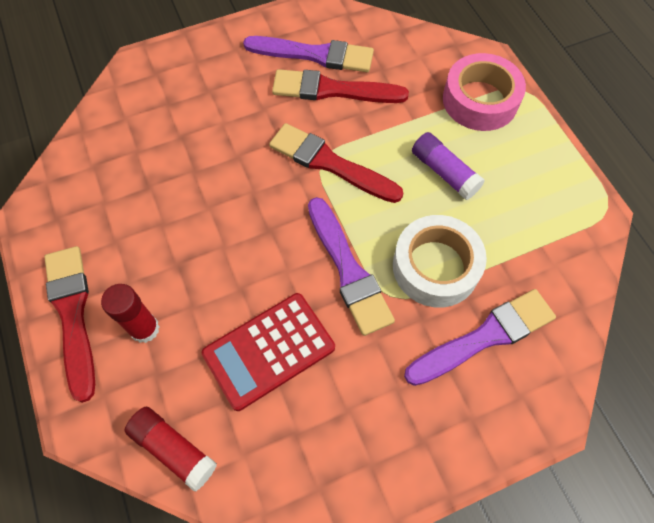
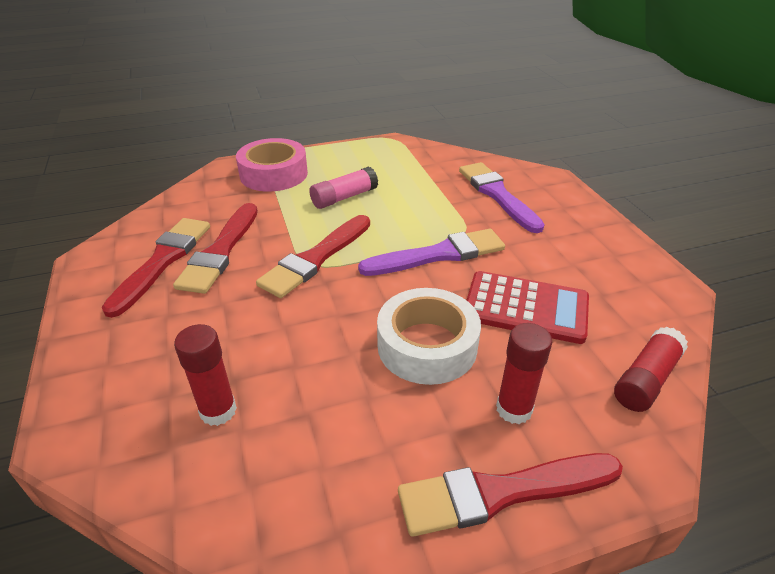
camera: 85 degrees left, 25 degrees down
red calculator [202,293,335,411] -> red calculator turned 45 degrees counterclockwise [467,271,589,344]
purple brush [243,36,374,72] -> red brush [102,218,210,318]
white tape [393,215,487,308] -> white tape moved to [377,288,481,385]
purple glue stick [412,132,485,200] -> pink glue stick [309,167,378,209]
none -> red glue stick [174,324,237,426]

